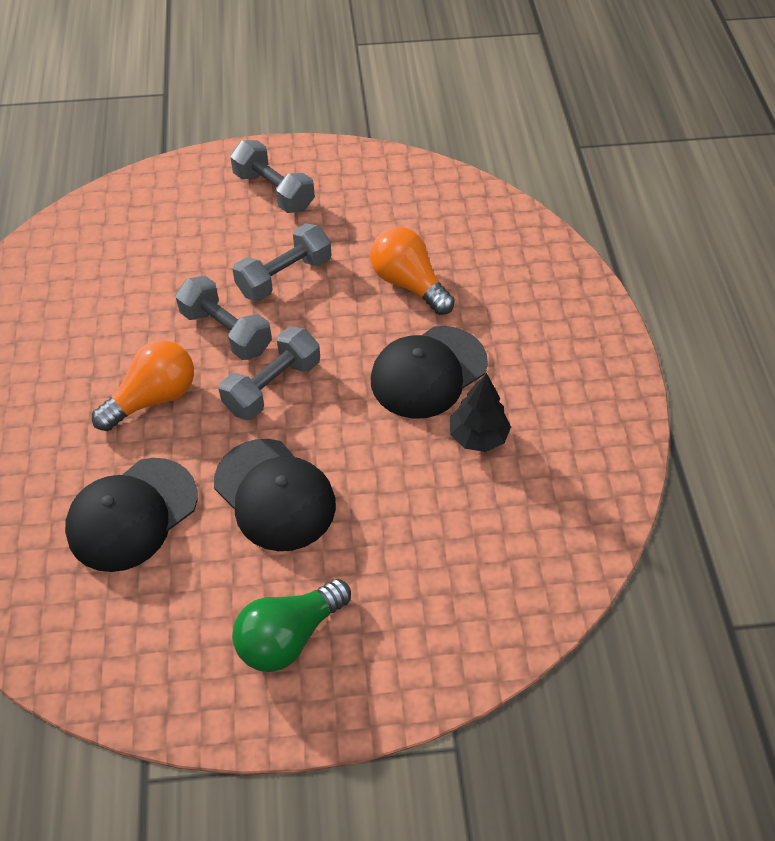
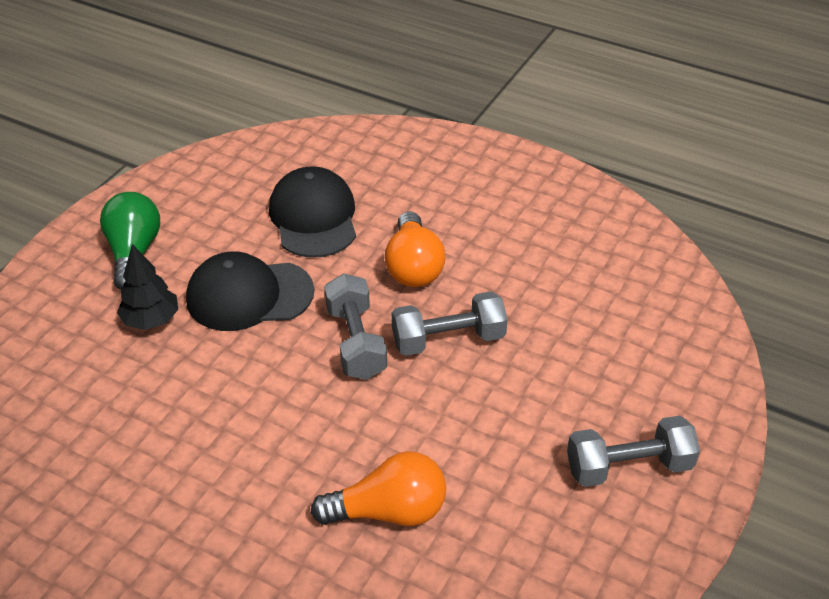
camera: 125 degrees right, 10 degrees down
grey dumbbell [232,223,331,301] -> none
black cap [371,326,488,419] -> none
black tree [450,373,511,452] -> black tree moved to [117,244,178,330]

